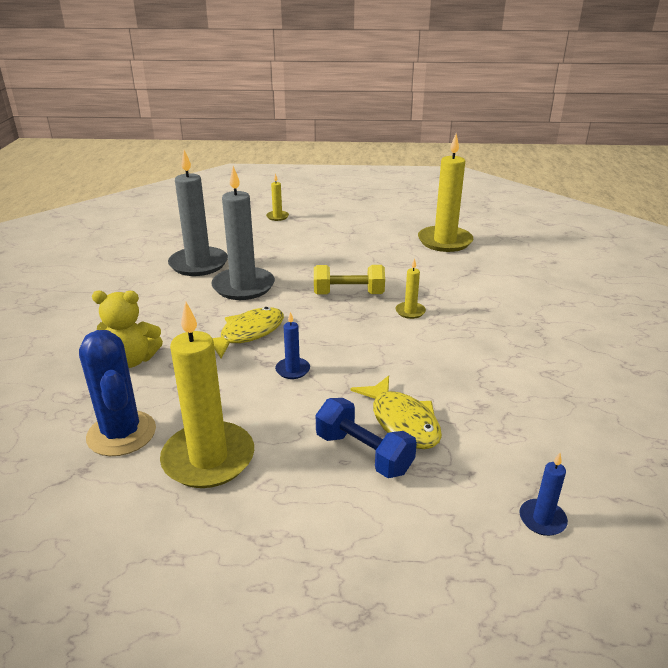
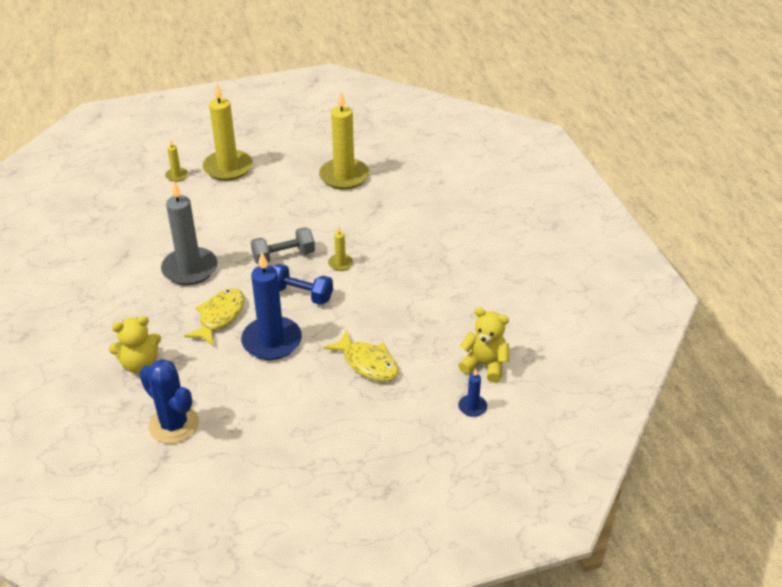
camera: 20 degrees left, 10 degrees up
yellow candle [160,301,254,488] -> yellow candle moved to [203,83,253,181]
grey candle [168,150,228,276] -> none
blue candle [275,312,310,379] -> blue candle [241,252,302,360], size x2.22
yellow dumbbell [314,265,385,294] -> grey dumbbell [251,227,315,265]
blue dumbbell [316,398,417,478] -> blue dumbbell moved to [272,264,333,305]
none -> yellow teddy bear [458,307,509,383]

